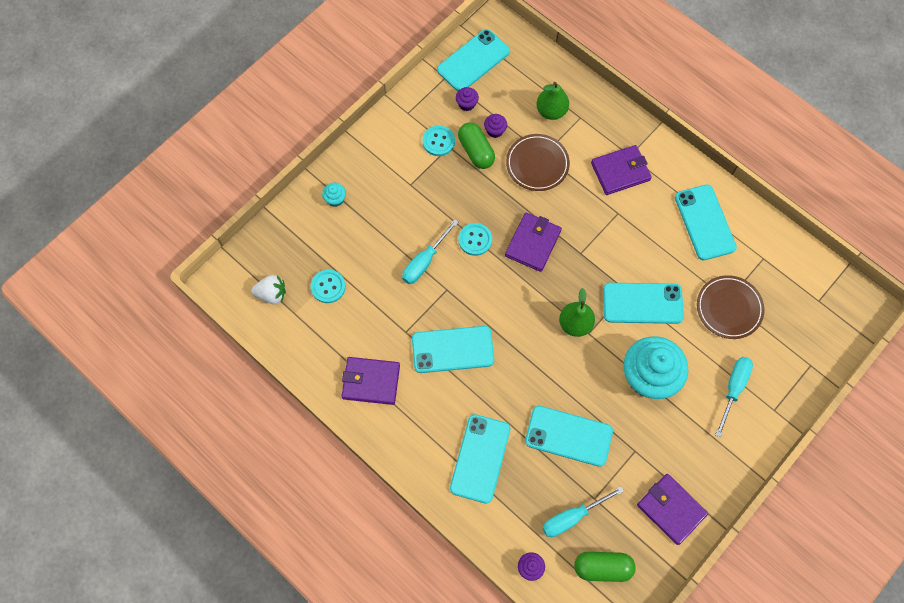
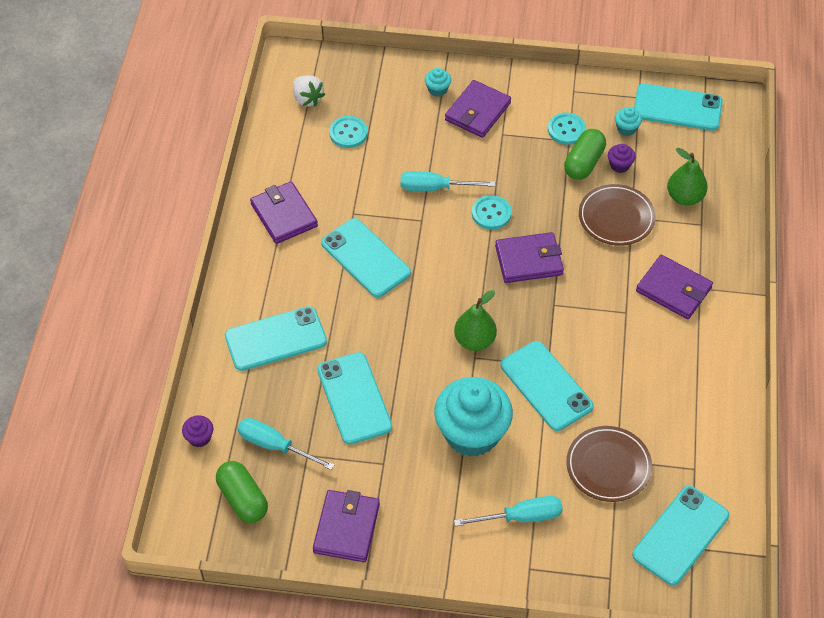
camera: 55 degrees right, 15 degrees down
purple cupcake [456,87,479,111] -> turquoise cupcake [615,107,642,136]
turquoise phone [675,185,737,260] -> turquoise phone moved to [632,486,729,585]
none -> purple wallet [445,80,511,138]

